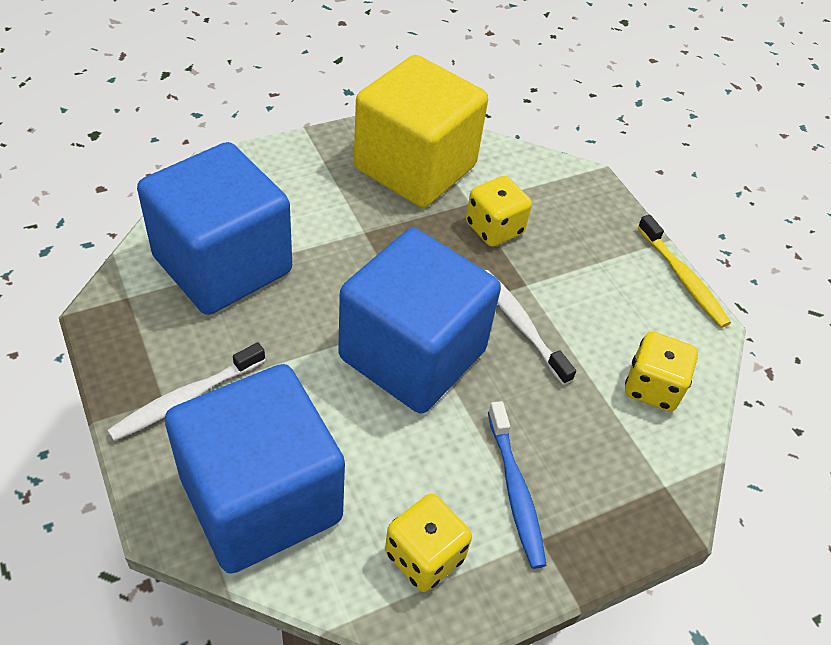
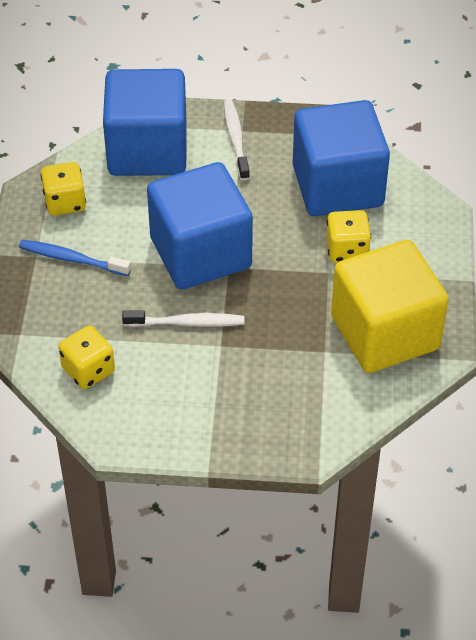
camera: 125 degrees right, 0 degrees up
yellow dice [466,176,532,246] -> yellow dice moved to [326,210,371,263]
yellow toothbrush [638,215,731,328] -> none

